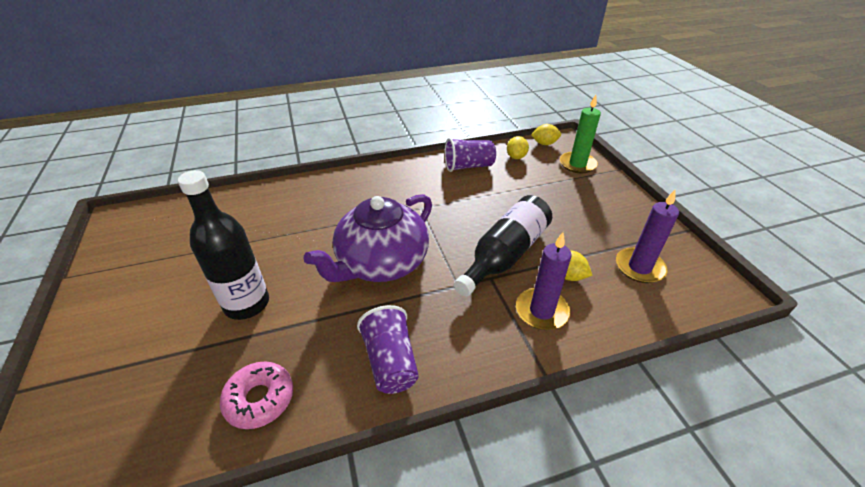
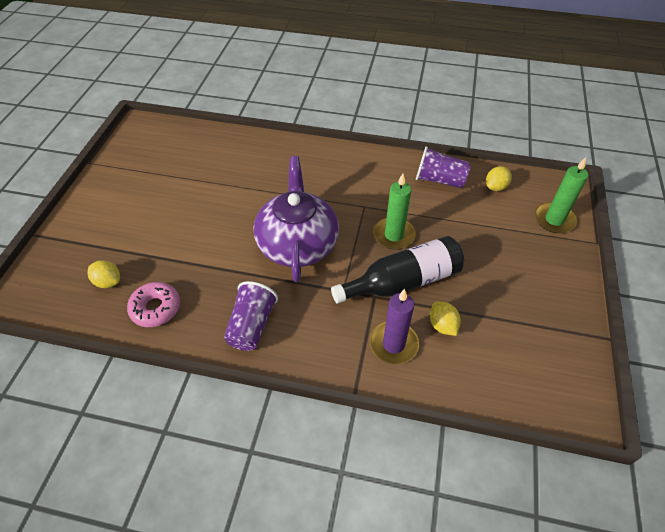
camera: 30 degrees right, 10 degrees up
black bottle [178,170,269,320] -> none
purple teapot [303,194,432,282] -> purple teapot turned 105 degrees clockwise [253,156,339,282]
yellow lemon [531,124,561,145] -> yellow lemon moved to [87,260,120,288]
purple candle [616,189,679,283] -> none
none -> green candle [373,174,416,249]

